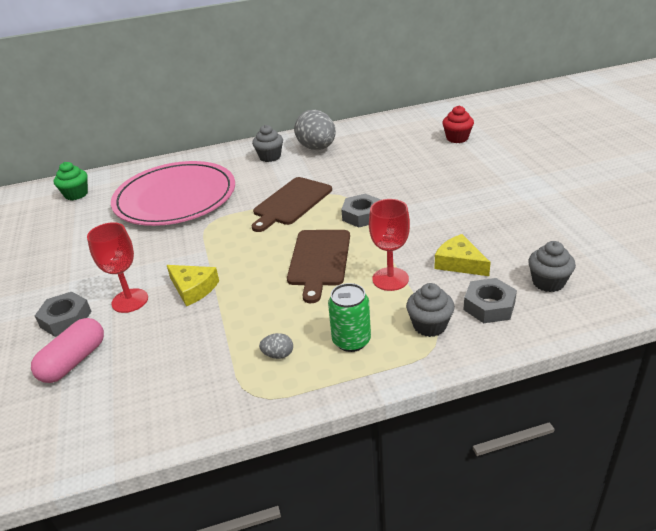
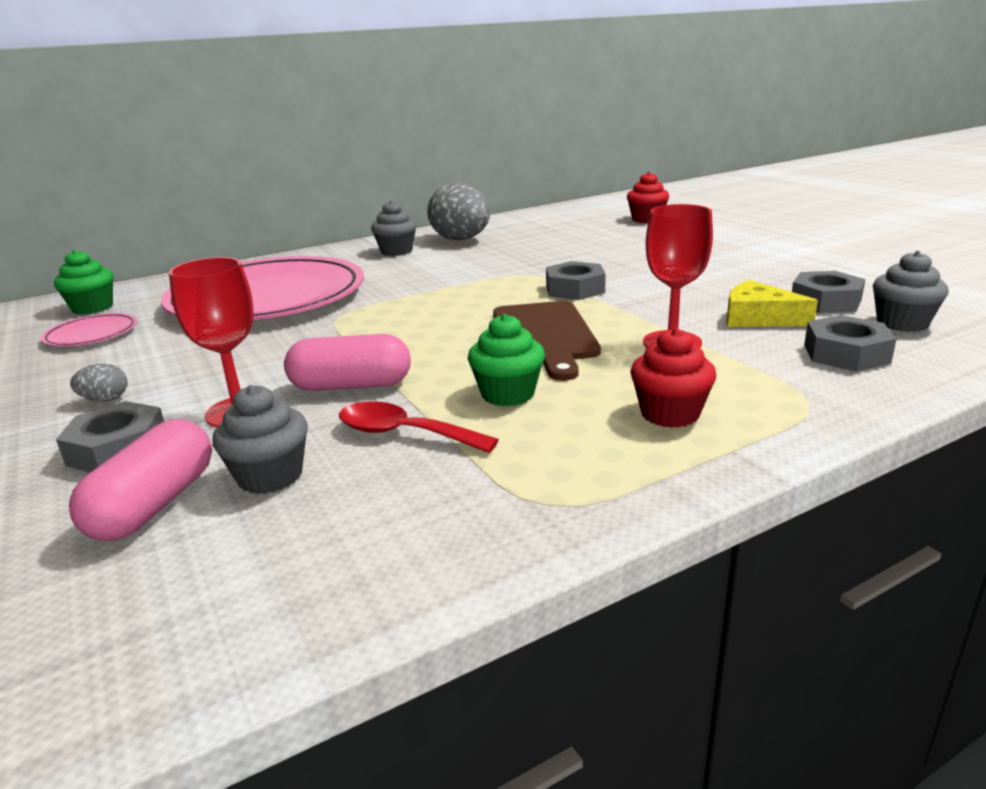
camera: 15 degrees left, 10 degrees down
yellow cheese [167,265,219,306] -> pink capsule [284,334,411,391]
brown cutting board [252,177,332,232] -> none
grey egg [259,333,293,359] -> grey egg moved to [70,364,127,401]
green can [328,283,371,352] -> red cupcake [630,328,716,428]
grey cupcake [406,283,455,337] -> grey cupcake moved to [213,385,308,494]
none -> pink plate [41,313,137,347]
none -> red spoon [339,402,499,453]
none -> green cupcake [468,314,545,406]
none -> grey nut [792,271,865,313]

